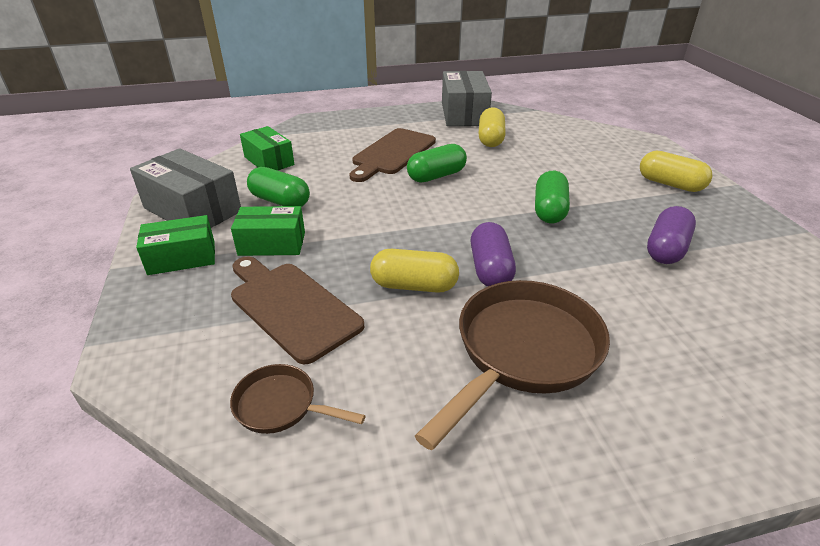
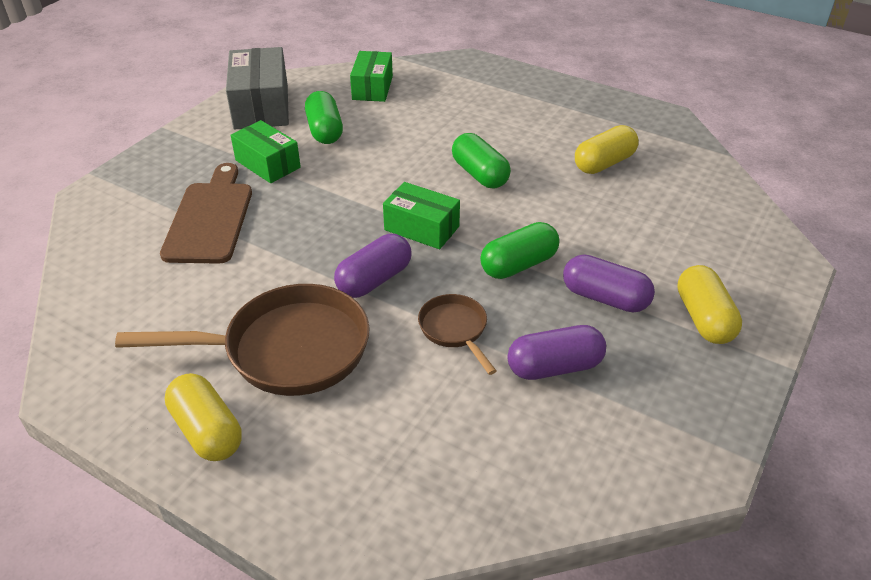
camera: 45 degrees right, 5 degrees up
green box [136,215,215,275] -> green box moved to [383,182,460,249]
brown pan [230,364,366,434] -> brown pan moved to [418,294,497,375]
brown cutting board [350,128,436,182] -> none
yellow capsule [370,249,459,293] -> yellow capsule moved to [165,373,242,461]
green capsule [407,144,467,183] -> green capsule turned 45 degrees clockwise [452,133,511,189]
grey box [442,71,492,126] -> none
none -> purple capsule [563,254,655,312]

